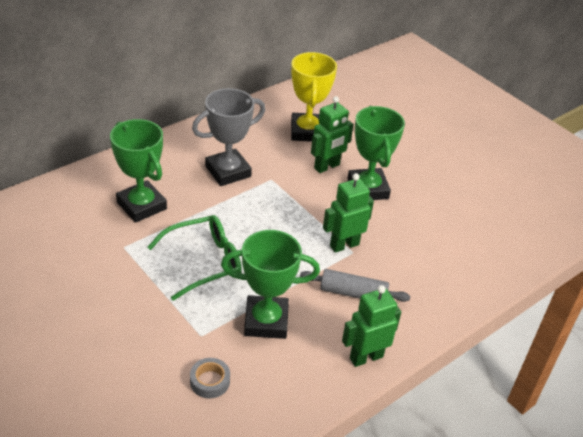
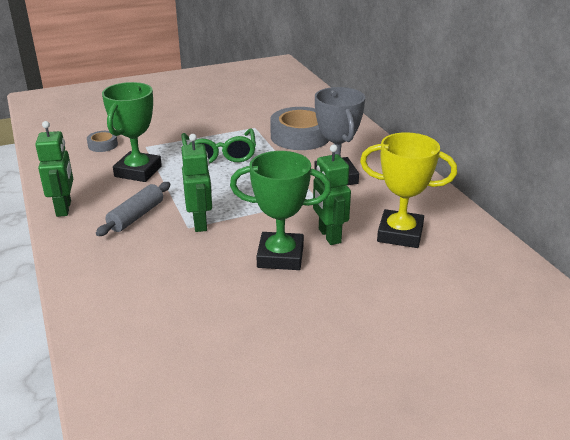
camera: 110 degrees right, 10 degrees down
green trophy [110,119,167,223] -> grey tape [270,107,329,150]

